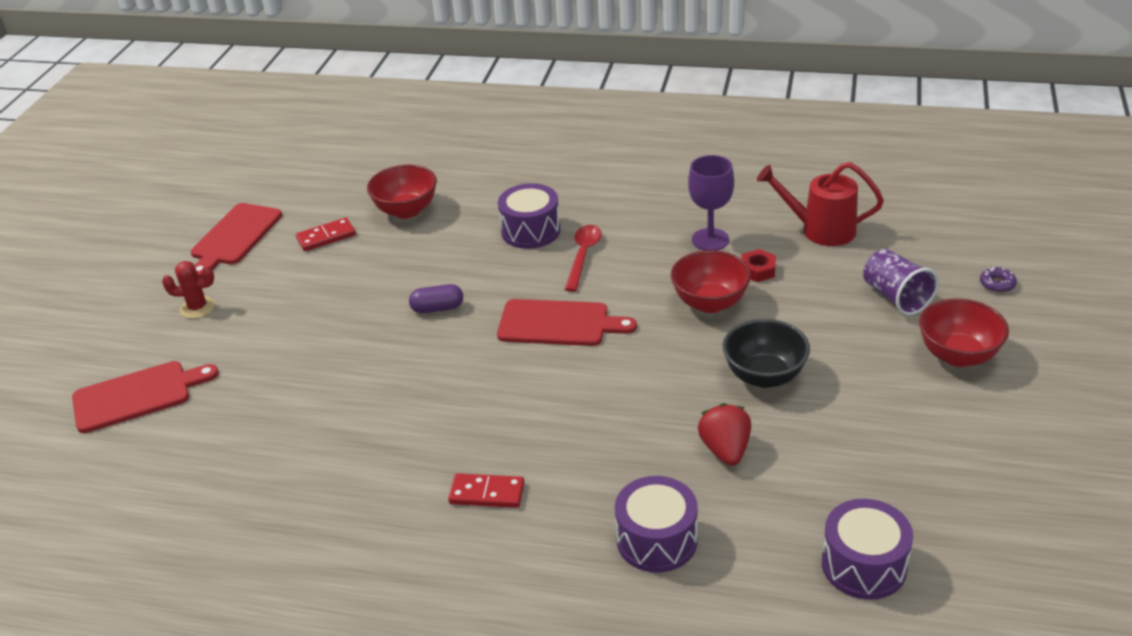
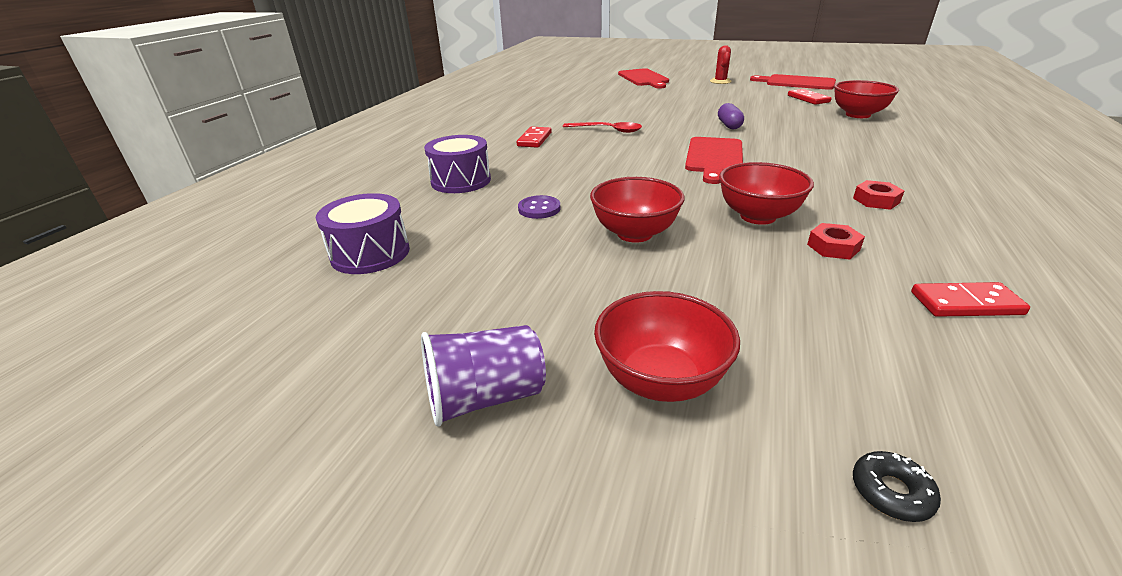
camera: 95 degrees right, 5 degrees down
purple drum [498,183,561,249] -> none
red spoon [565,225,602,292] -> red spoon moved to [563,122,642,133]
purple goblet [688,155,734,251] -> none
red strawberry [698,403,751,466] -> purple button [518,195,560,219]
black bowl [723,319,810,388] -> red bowl [590,177,684,243]
red watering can [757,162,884,246] -> red domino [911,282,1030,317]
purple cup [863,249,938,315] -> purple cup moved to [421,325,546,427]
purple donut [980,267,1017,293] -> black donut [853,451,941,522]
none -> red nut [853,180,904,210]

